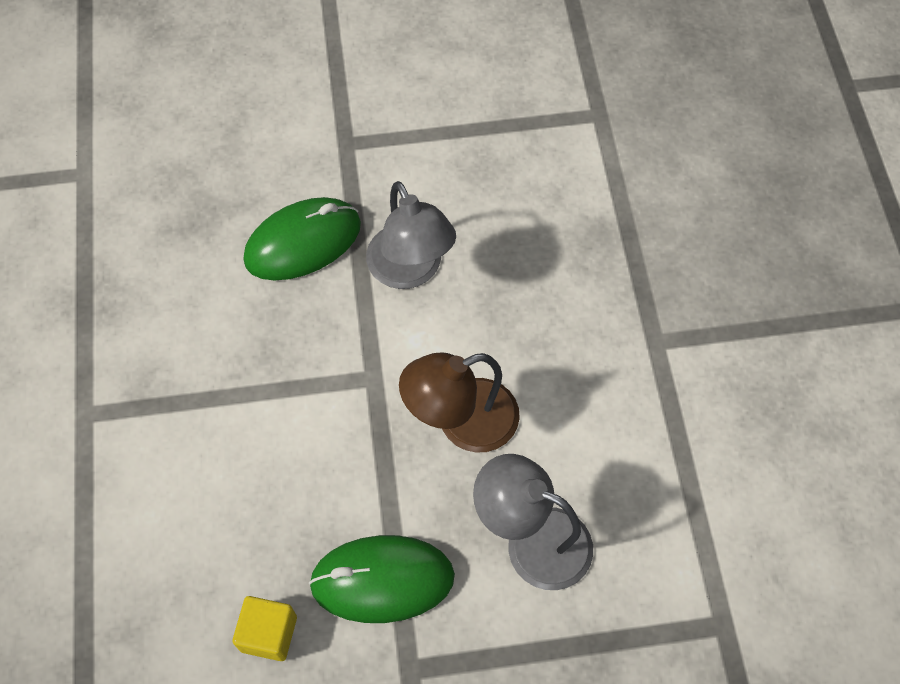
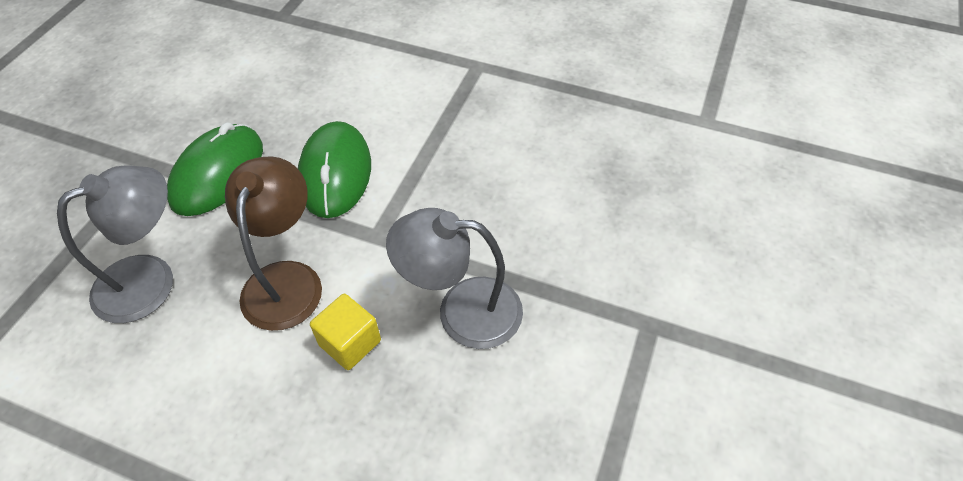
camera: 120 degrees right, 10 degrees down
yellow cube [232,596,297,661] -> yellow cube moved to [310,294,381,370]
green mouse [243,197,361,281] -> green mouse moved to [298,121,371,218]

